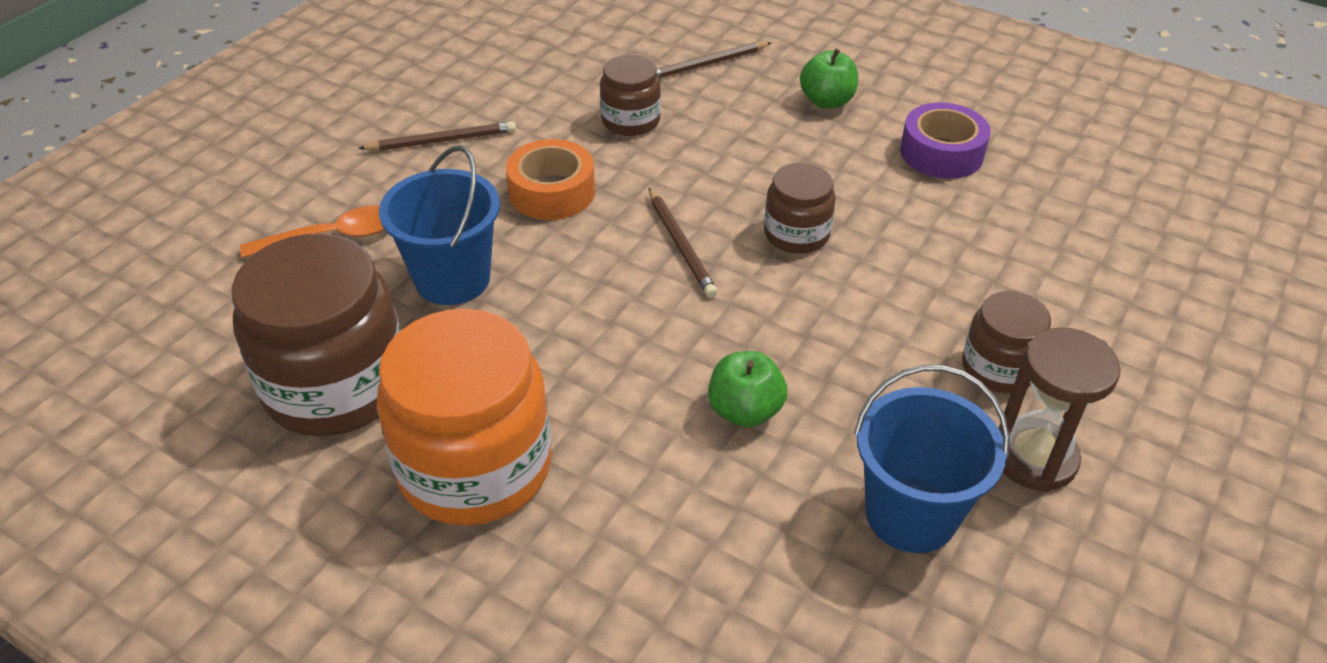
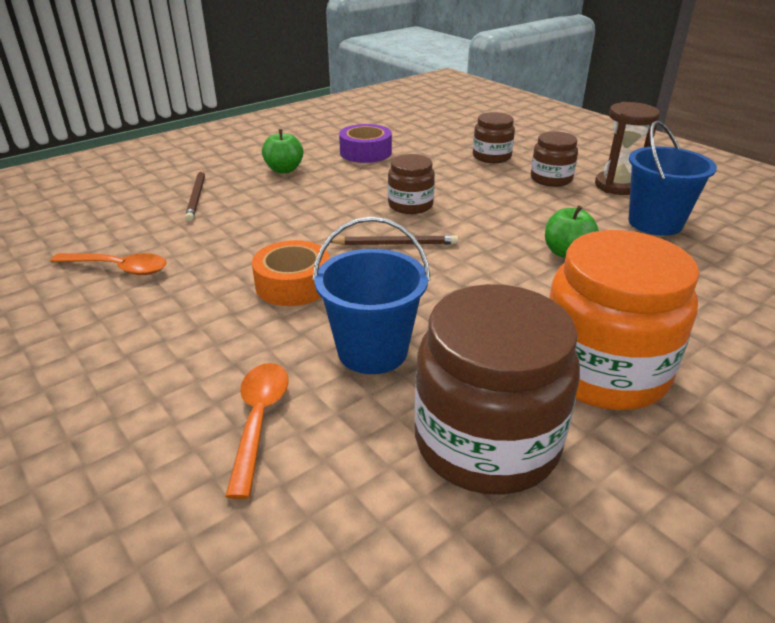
camera: 70 degrees left, 10 degrees down
brown pencil [358,121,516,151] -> none
brown jar [600,55,661,136] -> brown jar moved to [473,112,515,163]
none -> orange spoon [50,253,167,275]

